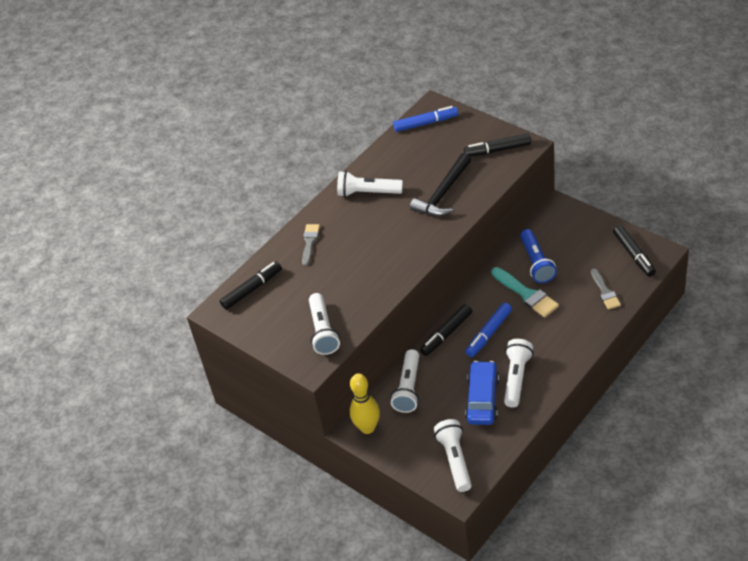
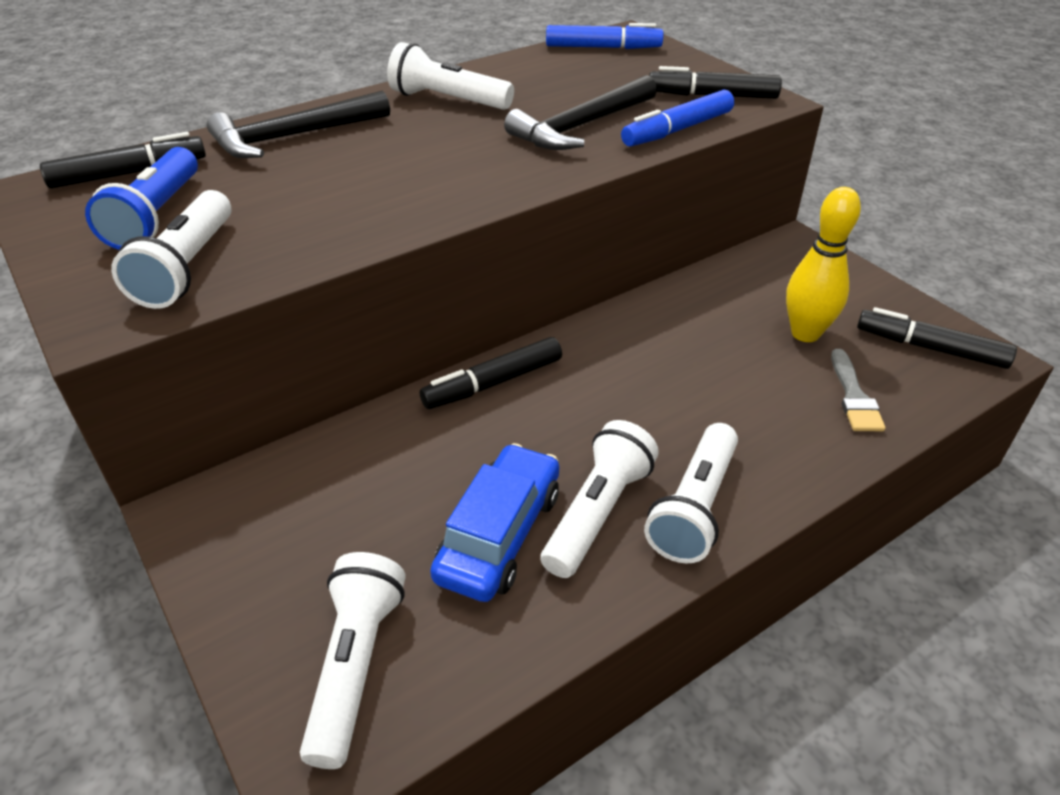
camera: 10 degrees right, 5 degrees down
grey brush [302,224,320,266] -> black hammer [207,91,390,158]
yellow bowling pin [350,373,380,434] -> yellow bowling pin moved to [786,187,861,342]
white flashlight [391,349,419,413] -> white flashlight moved to [644,423,738,564]
blue marker [465,303,512,357] -> blue marker moved to [621,89,734,147]
turquoise brush [491,267,559,318] -> none
blue flashlight [520,229,557,283] -> blue flashlight moved to [85,147,198,250]
black marker [613,225,656,277] -> black marker turned 120 degrees clockwise [857,307,1017,369]

